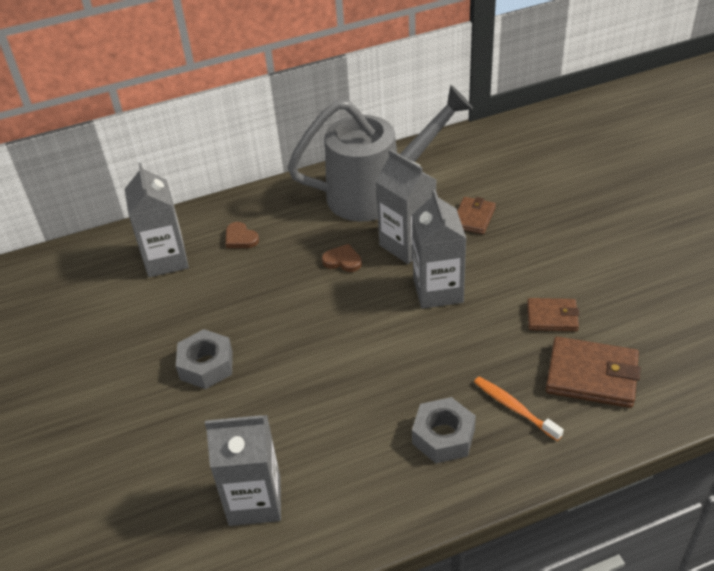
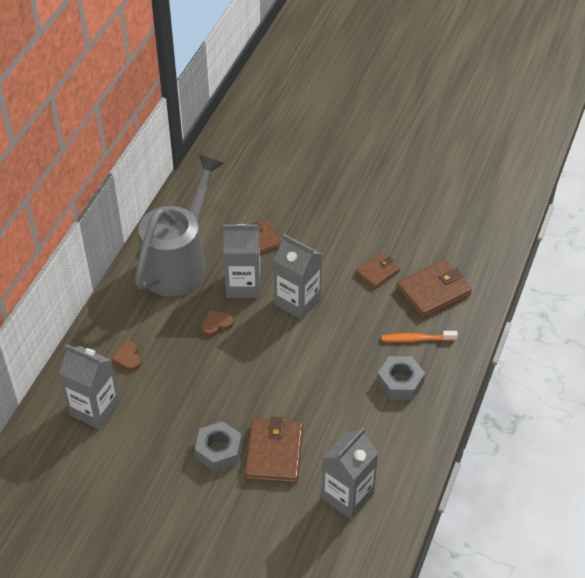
camera: 50 degrees left, 5 degrees up
brown heart [225,222,259,248] -> brown heart turned 75 degrees clockwise [111,341,141,371]
none -> brown wallet [245,417,303,483]

